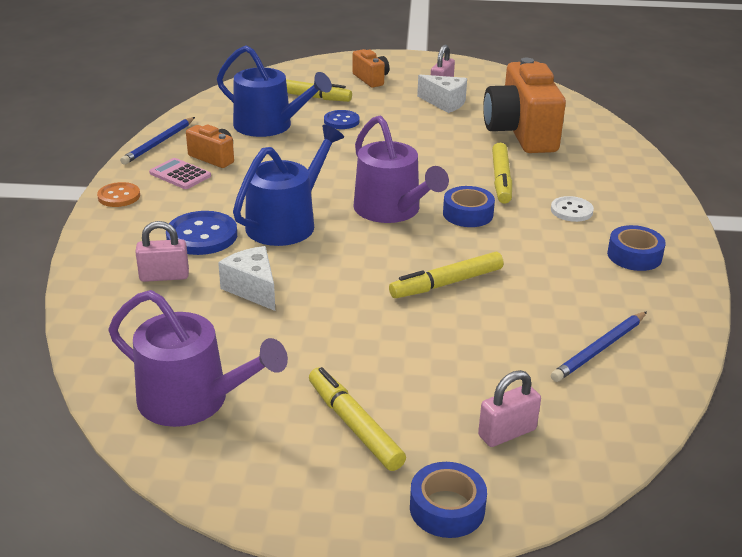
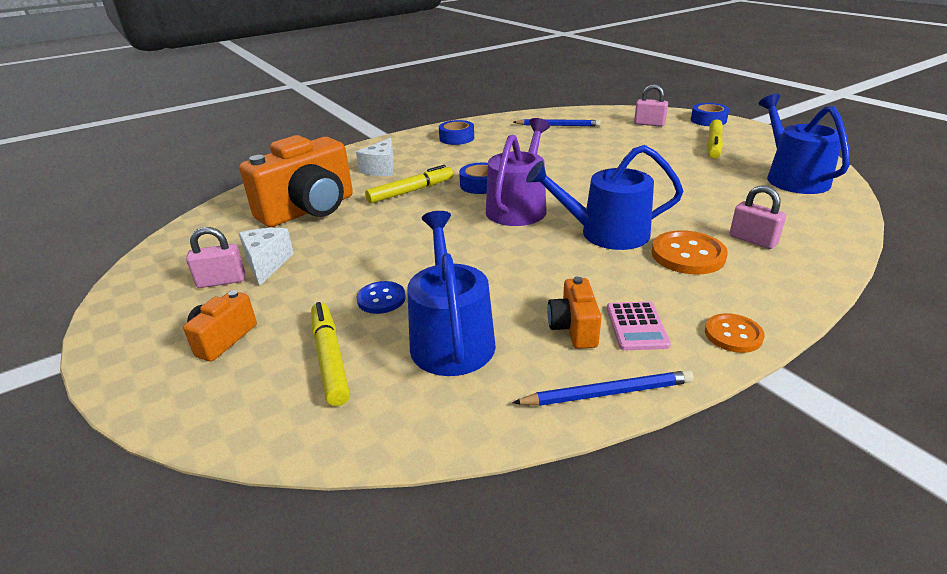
camera: 125 degrees left, 0 degrees up
purple watering can [108,290,288,427] -> blue watering can [758,94,850,194]
blue button [166,211,237,255] -> orange button [651,230,728,275]
white cheese [218,246,275,311] -> white cheese moved to [356,138,394,176]
yellow marker [389,252,504,298] -> none
white button [551,196,594,222] -> none

